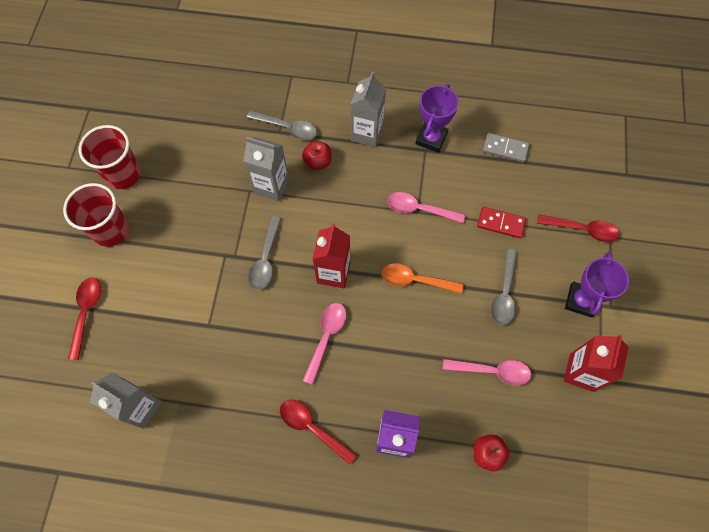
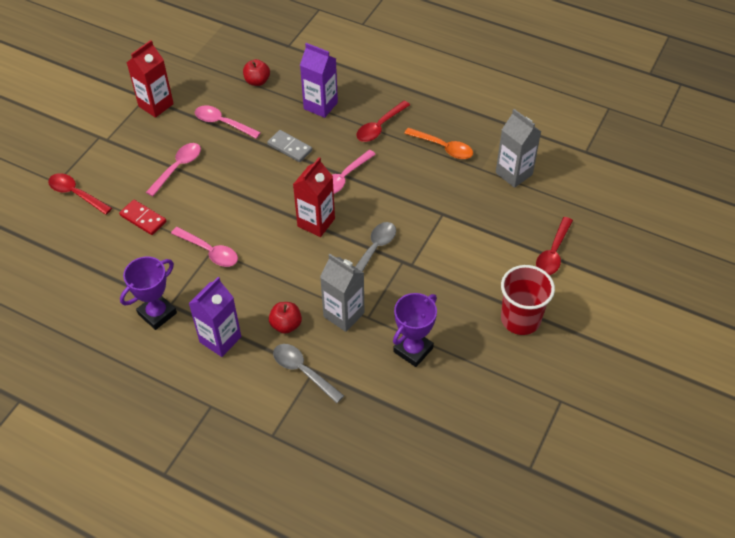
camera: 160 degrees left, 15 degrees down
red cup [79,125,141,189] -> none
red spoon [280,400,357,464] -> red spoon turned 75 degrees clockwise [356,101,410,142]
grey carton [350,72,386,147] -> purple carton [189,277,241,357]
orange spoon [381,263,464,294] -> orange spoon moved to [404,128,473,159]
grey domino [483,133,529,162] -> grey domino moved to [267,130,312,162]
grey spoon [491,249,517,325] -> pink spoon [146,143,201,196]
purple trophy [565,252,629,318] -> purple trophy moved to [393,293,437,367]

